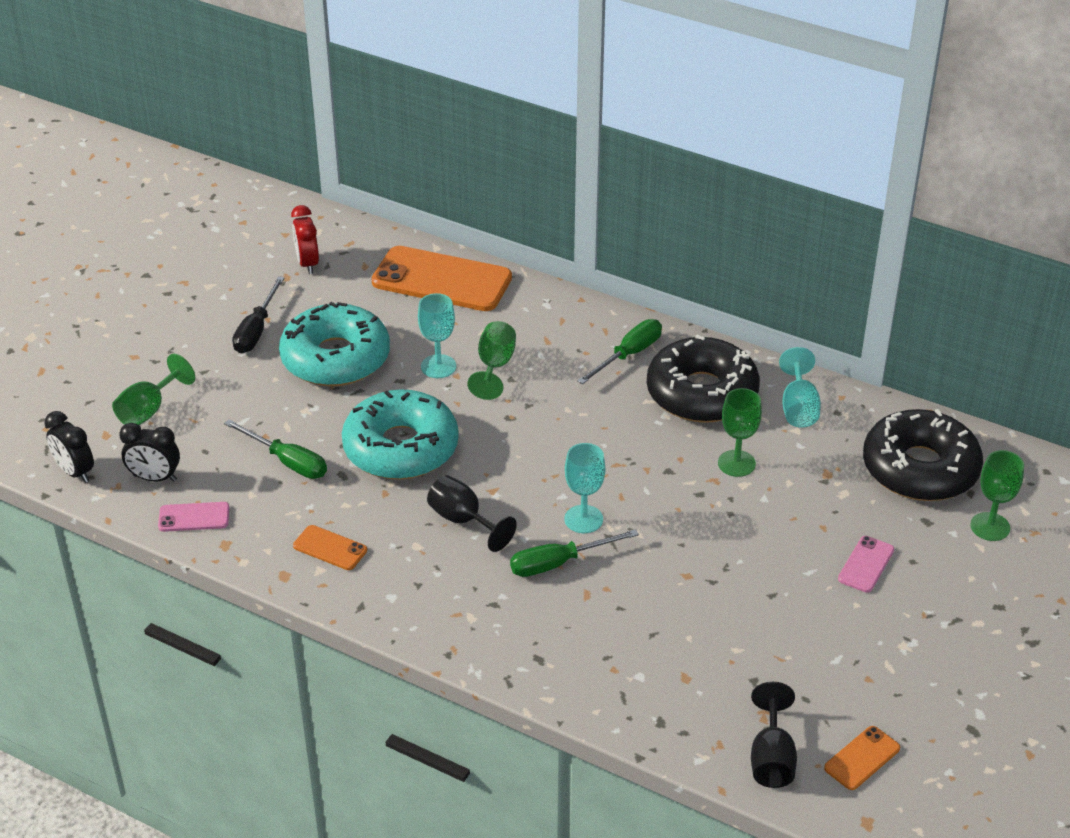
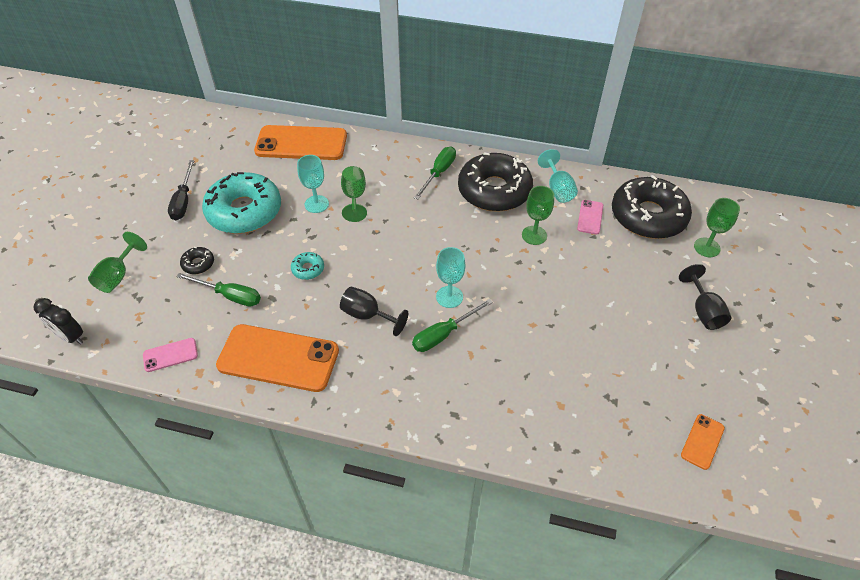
camera: 15 degrees left, 10 degrees up
black clock [119,423,180,482] -> none
red clock [291,205,319,274] -> none
orange phone [293,525,367,570] -> orange phone [216,324,339,392], size x2.20
turquoise donut [342,389,459,480] -> turquoise donut [291,252,324,280], size x0.41
black goblet [751,682,797,788] -> black goblet moved to [679,264,731,330]
pink phone [838,536,894,593] -> pink phone moved to [577,200,603,235]
none -> black donut [180,247,214,274]

